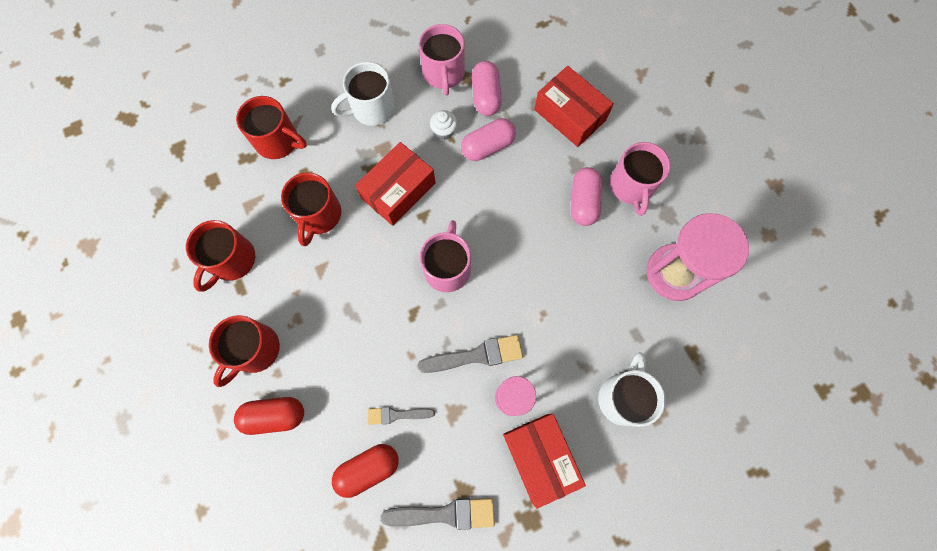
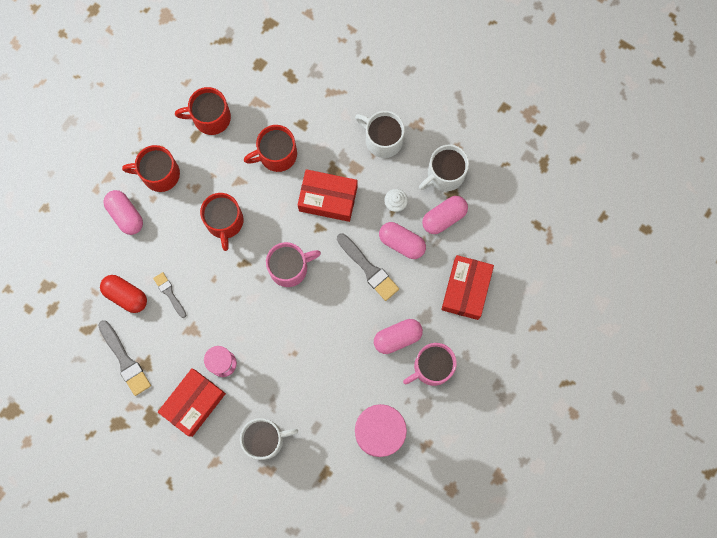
camera: 60 degrees right, 5 degrees up
red capsule [234,397,304,435] -> pink capsule [103,190,143,235]
red mug [236,96,307,159] -> red mug moved to [200,193,243,251]
grey brush [417,335,523,373] -> grey brush moved to [337,233,399,301]
pink mug [419,24,465,95] -> white mug [419,144,469,191]

